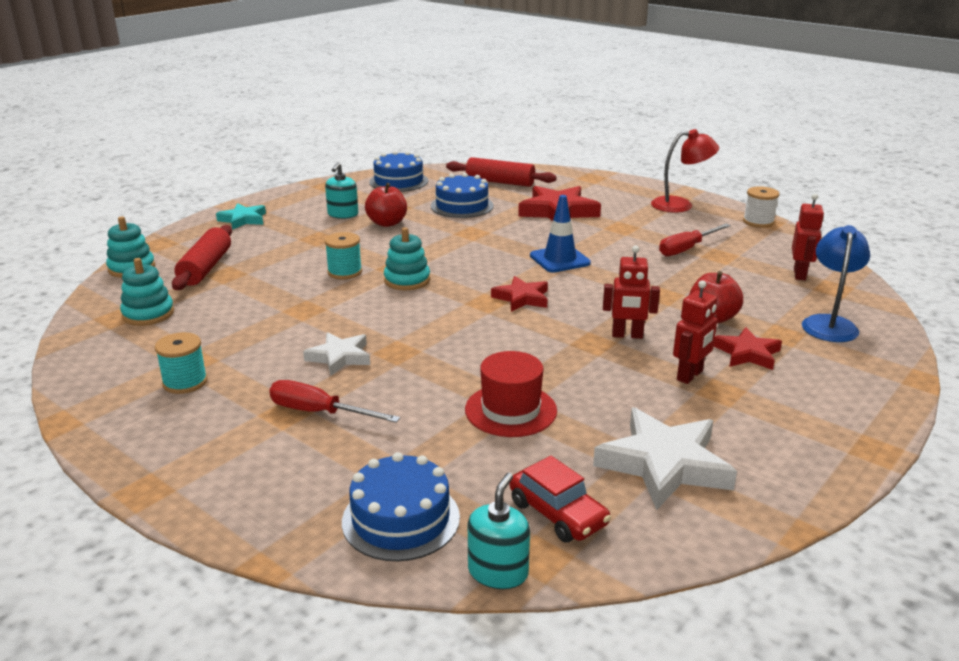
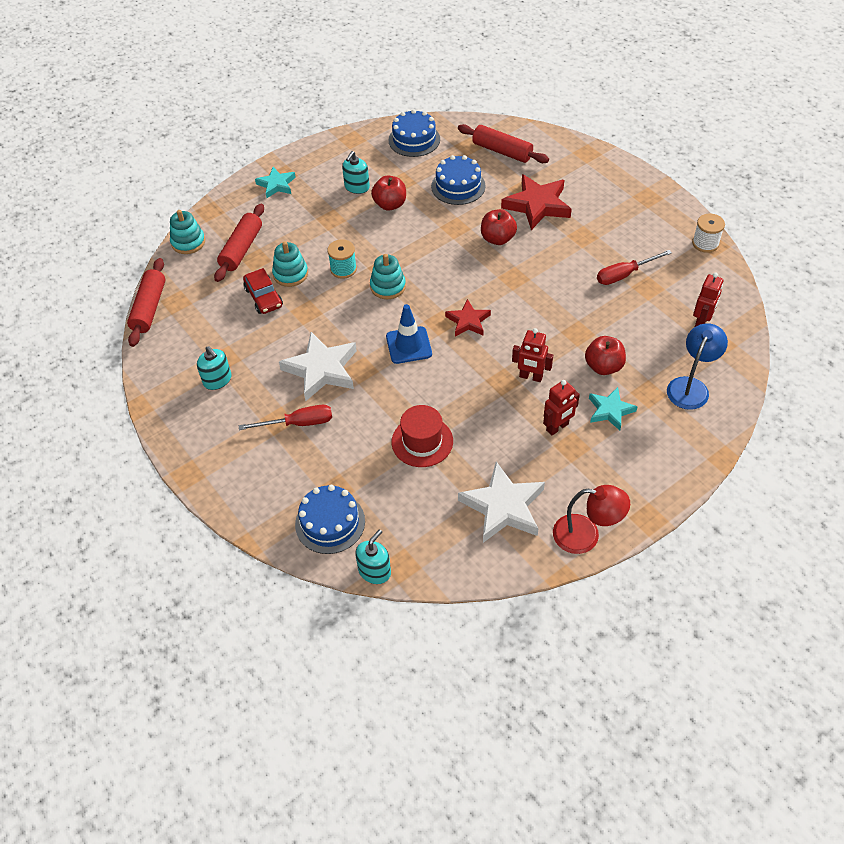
camera: 15 degrees right, 25 degrees up
turquoise stacking toy [120,258,174,326] -> turquoise stacking toy moved to [272,241,308,287]
turquoise spool [155,332,208,394] -> turquoise soap dispenser [197,346,232,390]
red screwdriver [269,380,400,423] -> red screwdriver turned 135 degrees clockwise [239,405,332,430]
white star [303,332,370,376] -> white star [279,332,357,401], size x1.68
red car [509,456,611,543] -> red car moved to [243,268,283,314]
blue traffic cone [530,195,591,273] -> blue traffic cone moved to [386,304,432,364]
red lamp [651,129,719,213] -> red lamp moved to [553,485,630,554]
red star [713,327,782,370] -> turquoise star [589,387,638,430]
none -> red rolling pin [127,258,165,347]
none -> red apple [481,209,517,245]

